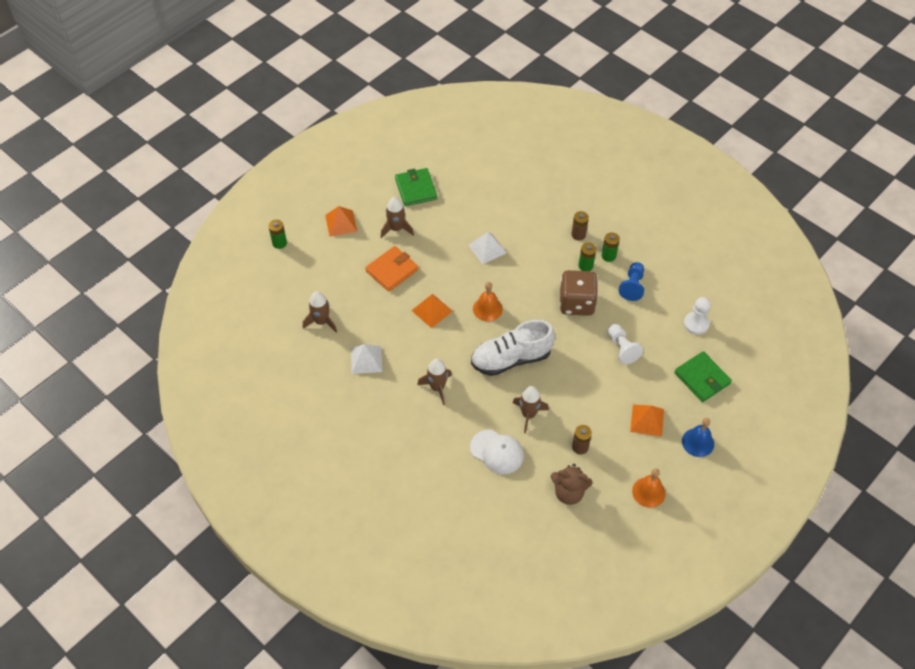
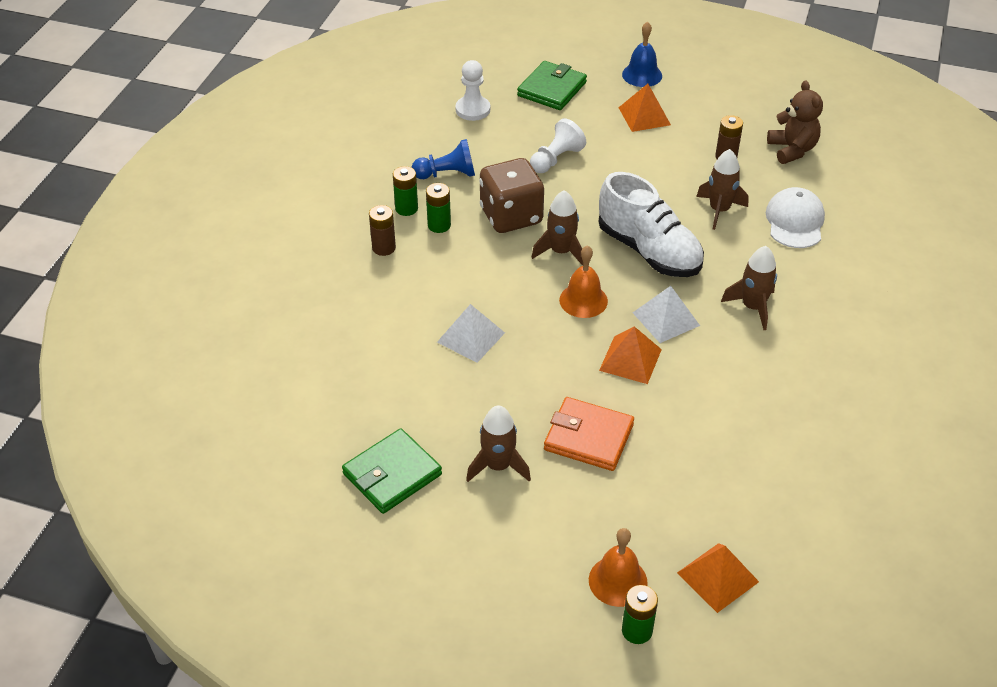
camera: 115 degrees left, 10 degrees down
brown rocket [303,291,337,333] -> brown rocket moved to [531,190,583,266]
orange pyramid [325,206,357,236] -> orange pyramid moved to [677,543,759,613]
white pyramid [351,344,382,374] -> white pyramid moved to [633,286,700,343]
orange bell [632,469,666,508] -> orange bell moved to [589,528,648,607]

